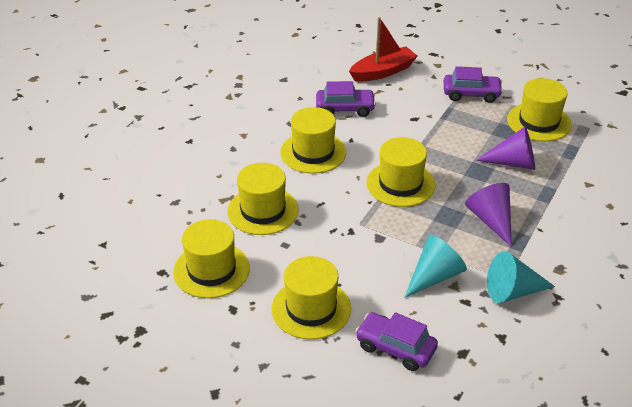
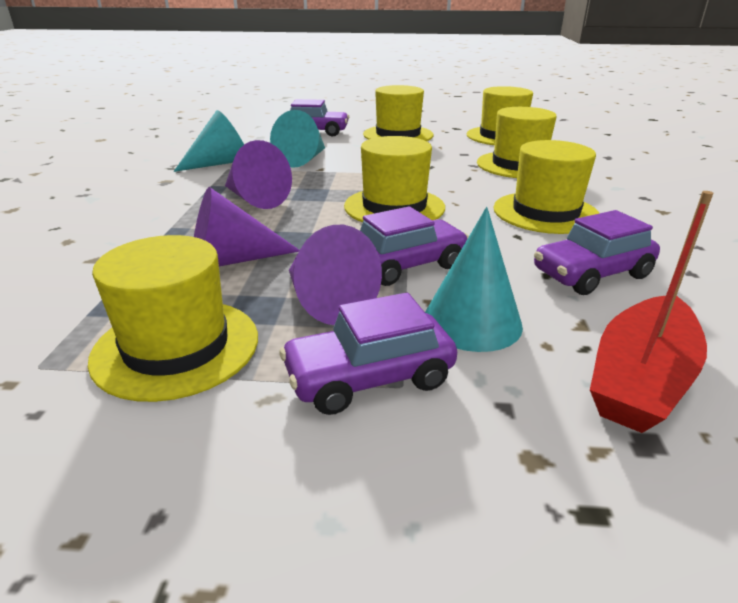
camera: 155 degrees right, 10 degrees down
none -> purple cone [289,225,382,325]
none -> purple car [360,206,469,286]
none -> turquoise cone [425,207,523,352]

